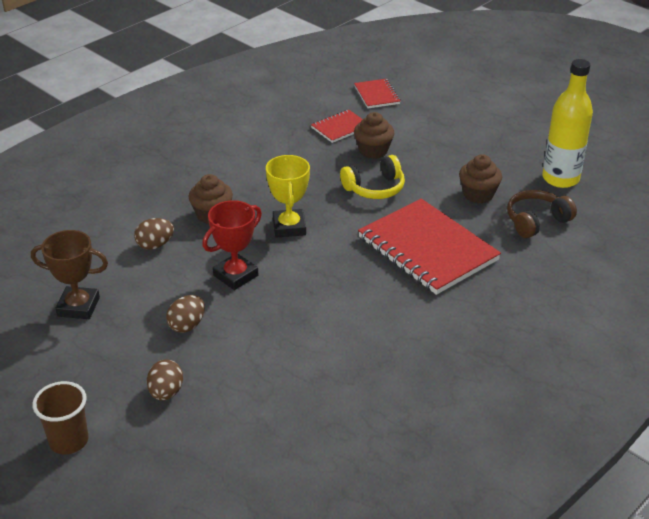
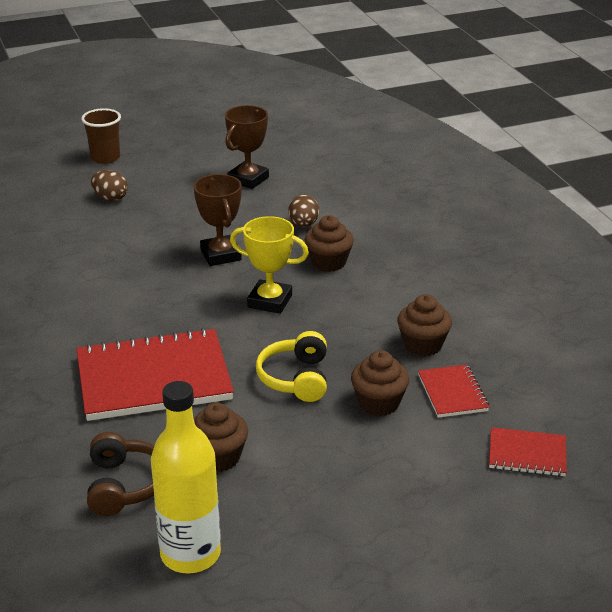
camera: 115 degrees right, 5 degrees down
brown egg [166,295,205,333] -> none
red trophy [202,200,262,290] -> brown trophy [194,174,242,266]
none -> brown cupcake [397,294,452,356]

